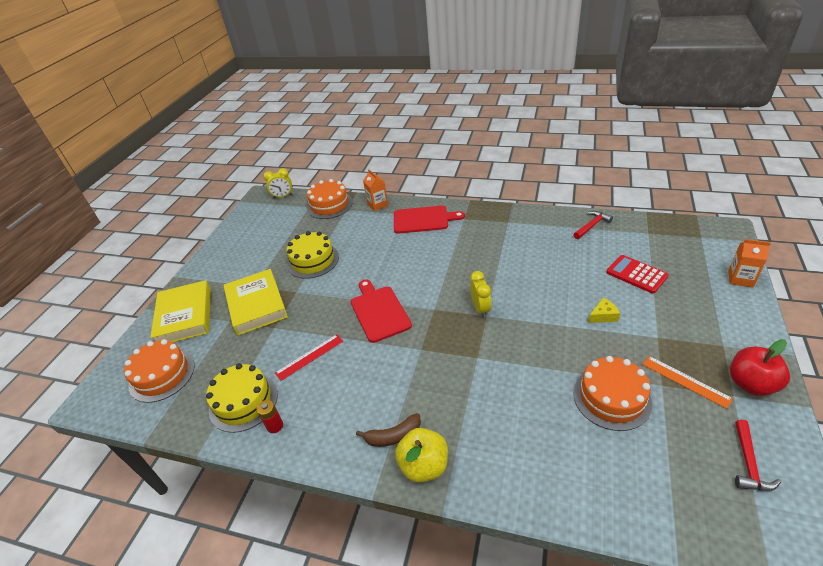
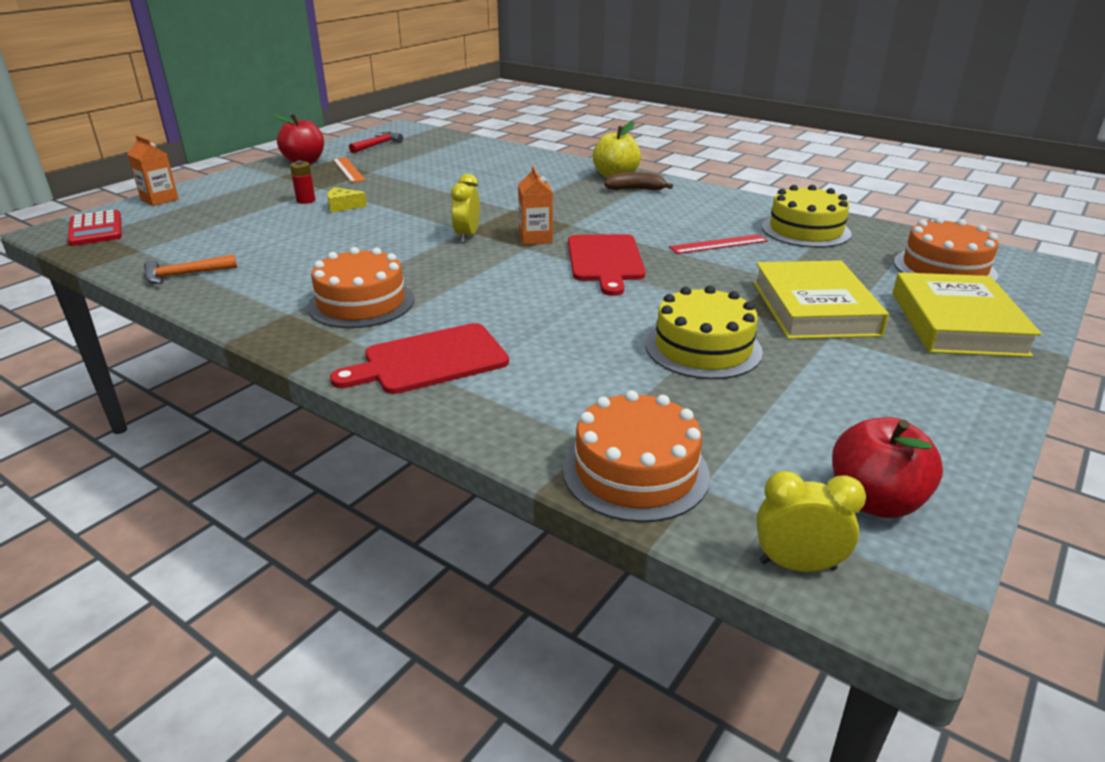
camera: 165 degrees left, 10 degrees down
red battery [257,400,283,433] -> red battery moved to [290,160,315,204]
orange carton [363,169,388,211] -> orange carton moved to [518,166,553,245]
red cutting board [394,206,465,234] -> red cutting board turned 45 degrees counterclockwise [330,323,509,394]
red hammer [573,211,613,239] -> orange hammer [144,254,237,284]
orange cake [573,356,652,431] -> orange cake moved to [308,247,414,328]
red calculator [606,255,669,294] -> red calculator moved to [67,210,122,246]
none -> red apple [832,417,943,518]

